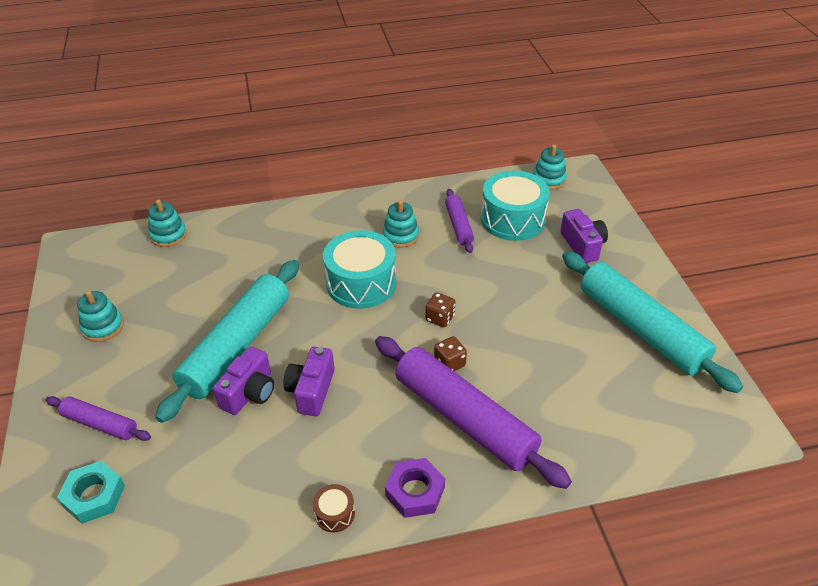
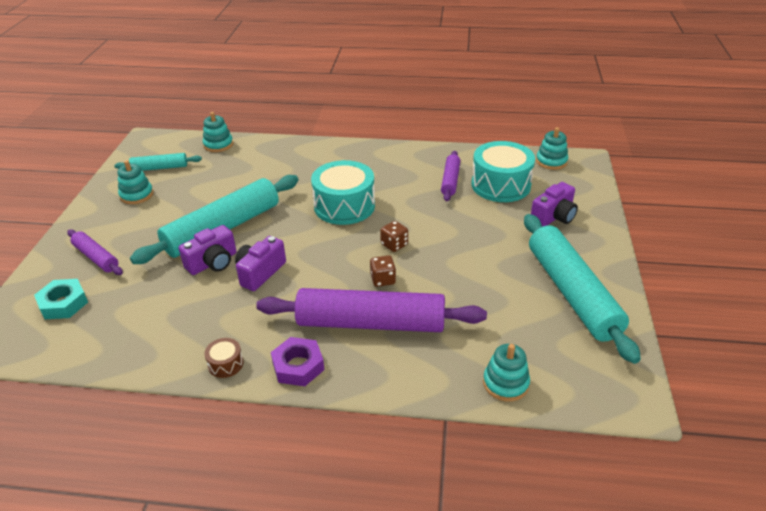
camera: 20 degrees right, 5 degrees down
purple rolling pin [375,336,572,489] -> purple rolling pin turned 60 degrees counterclockwise [256,288,487,332]
turquoise stacking toy [383,200,419,248] -> turquoise stacking toy moved to [483,344,530,401]
purple camera [561,209,608,263] -> purple camera turned 45 degrees clockwise [531,182,578,227]
none -> turquoise rolling pin [114,153,202,171]

